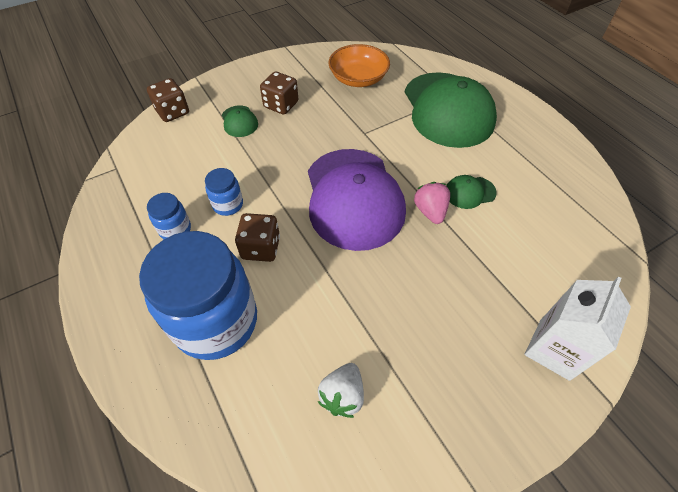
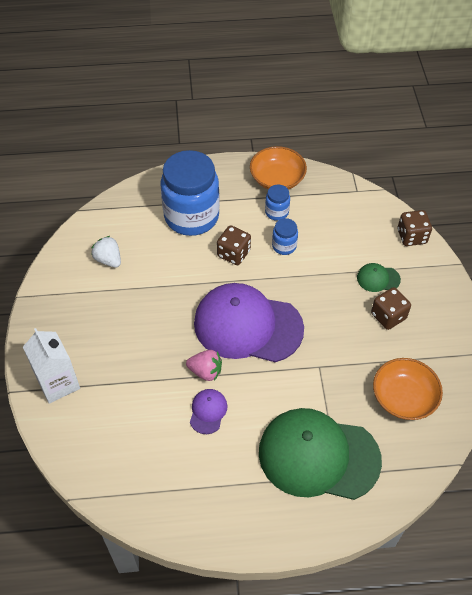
camera: 115 degrees right, 0 degrees up
green cap [447,175,497,209] -> purple cap [190,389,227,434]
none -> orange bowl [250,146,307,190]

